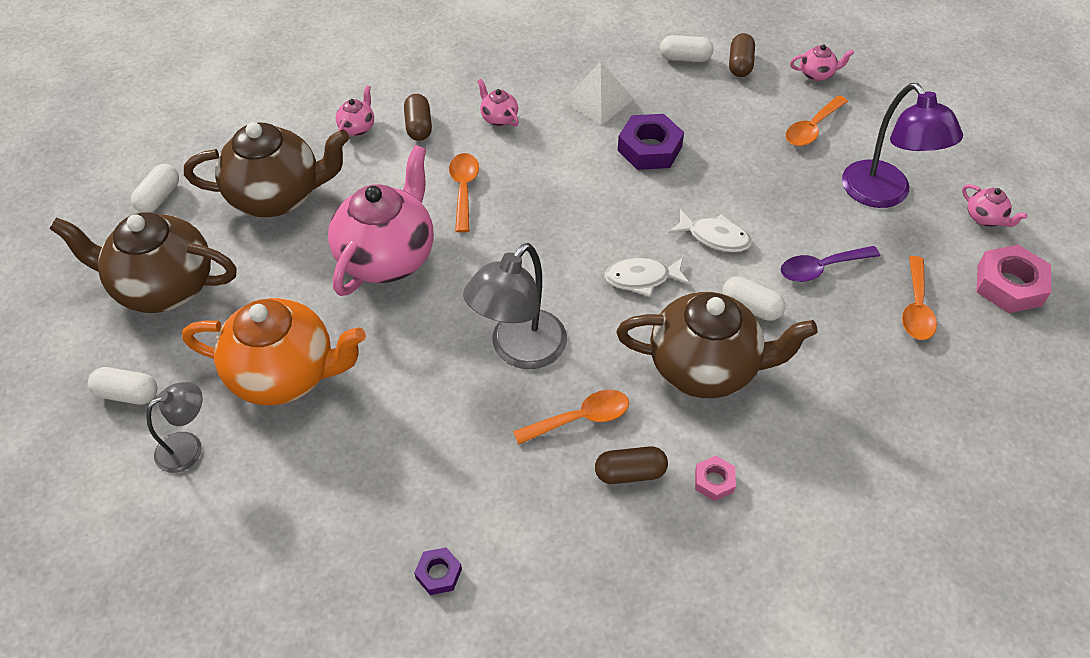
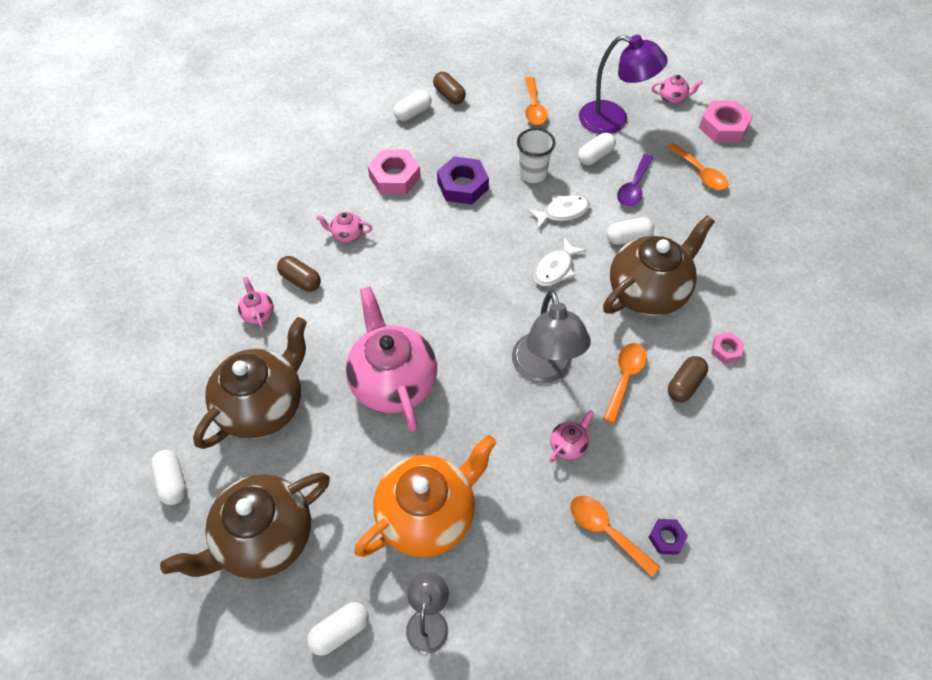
camera: 45 degrees left, 5 degrees up
orange spoon [449,153,479,233] -> orange spoon moved to [570,496,660,577]
white pyramid [563,61,634,125] -> pink nut [368,149,421,194]
pink teapot [790,45,854,81] -> pink teapot moved to [549,410,594,463]
none -> white cup [517,128,555,183]
none -> white capsule [578,133,616,165]

